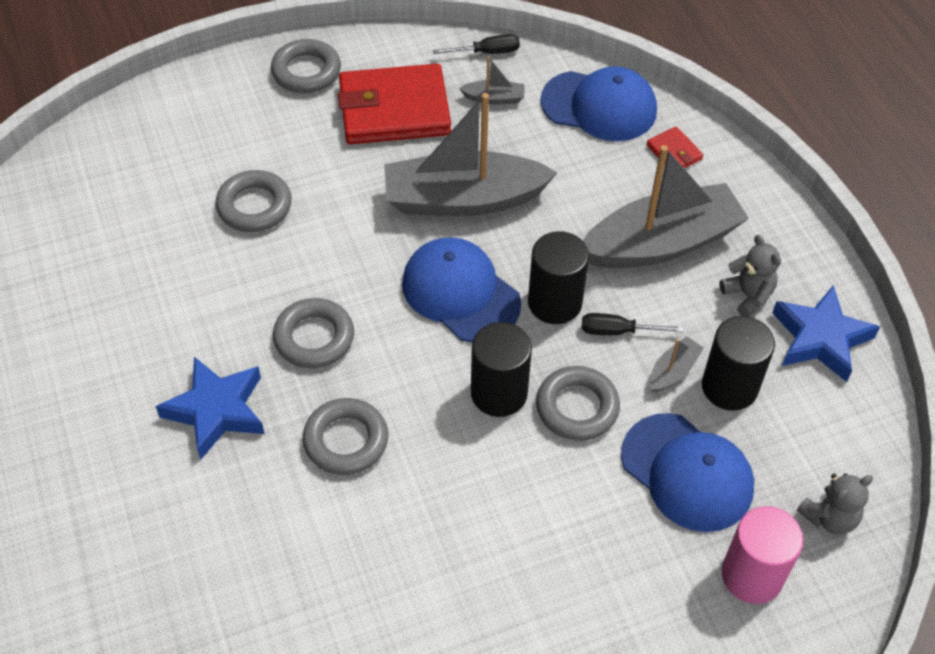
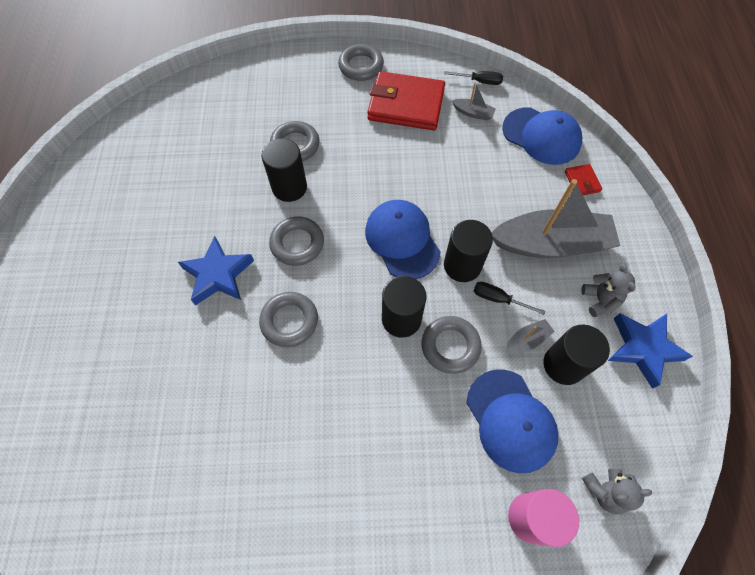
camera: 20 degrees right, 10 degrees up
grey boat [384,93,557,216] -> none
none -> black cylinder [261,138,307,202]

